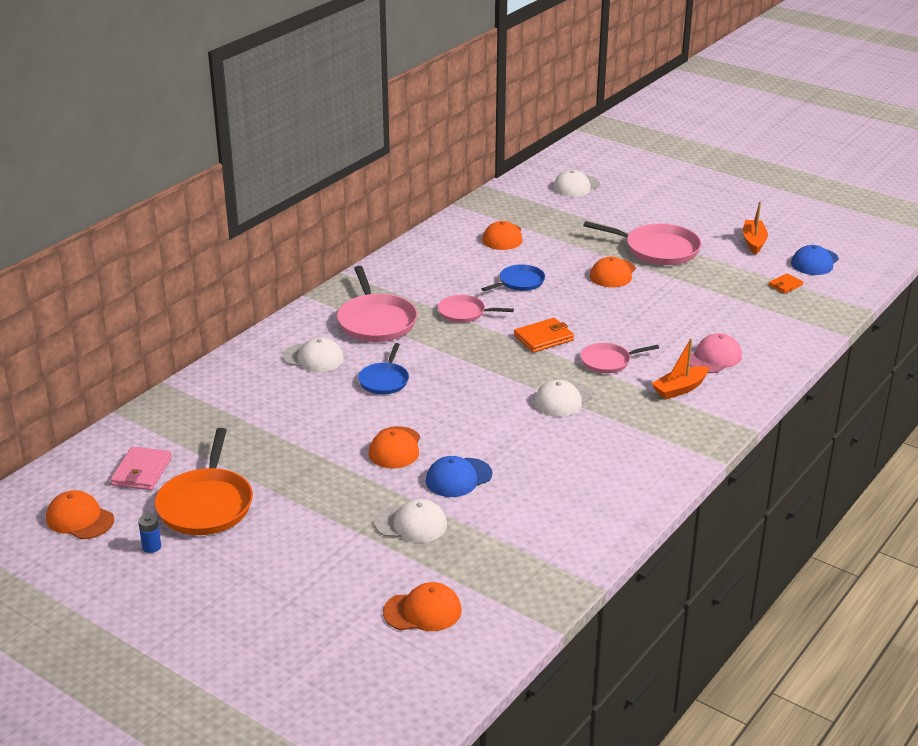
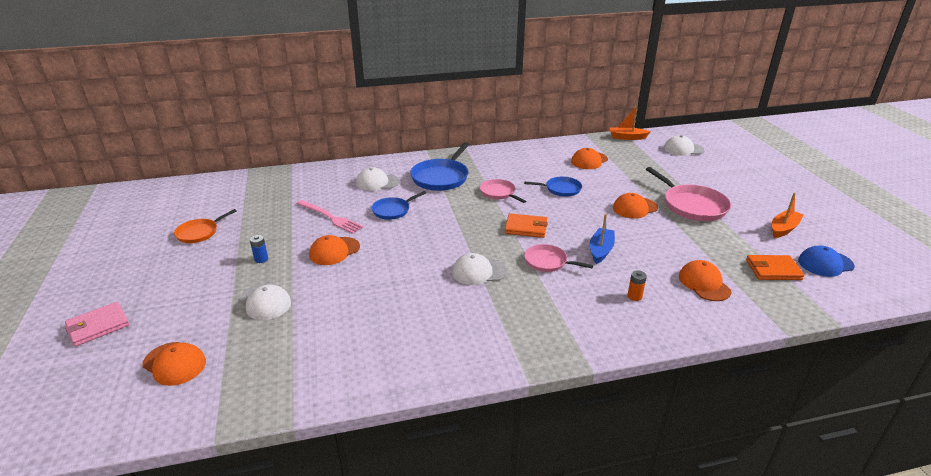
camera: 40 degrees right, 0 degrees up
orange cap [46,490,114,539] -> orange cap moved to [679,260,731,301]
pink wallet [110,446,172,490] -> pink wallet moved to [65,302,129,346]
blue battery [138,514,161,553] -> blue battery moved to [250,235,268,263]
orange pan [155,428,253,535] -> orange pan [174,209,237,243], size x0.59
white cap [283,337,344,372] -> white cap turned 120 degrees clockwise [356,167,400,191]
pink pan [337,266,417,342] -> blue pan [410,142,469,191]
blue cap [426,456,492,497] -> none
orange boat [651,338,709,399] -> orange boat moved to [610,106,651,140]
pink cap [690,333,742,373] -> orange battery [627,270,647,301]
orange wallet [768,274,803,294] -> orange wallet [746,255,804,280], size x1.63
none -> pink fork [296,200,363,234]
none -> blue boat [590,214,615,264]

